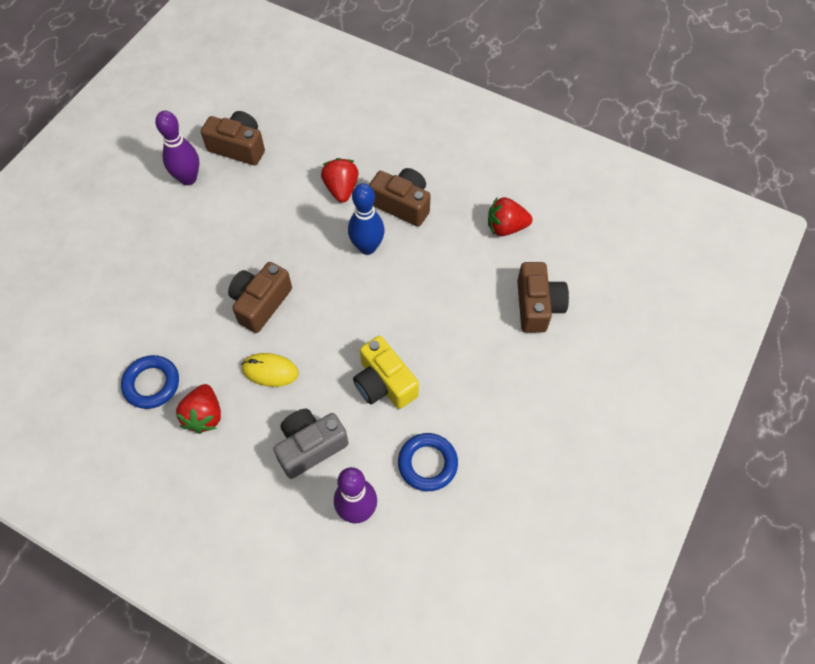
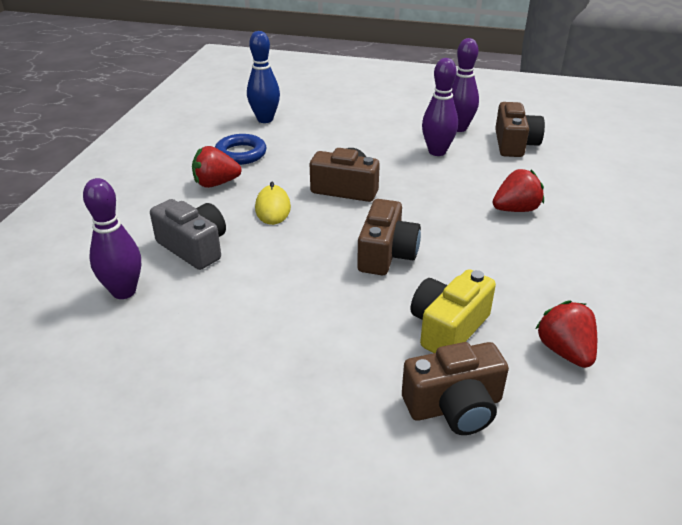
camera: 75 degrees right, 25 degrees down
blue bowling pin [348,183,385,255] -> blue bowling pin moved to [247,31,280,123]
yellow camera [353,336,419,409] -> yellow camera moved to [411,269,496,353]
brown camera [369,168,431,227] -> brown camera moved to [357,199,421,275]
blue ring [398,433,458,491] -> none
none -> purple bowling pin [422,58,458,156]

